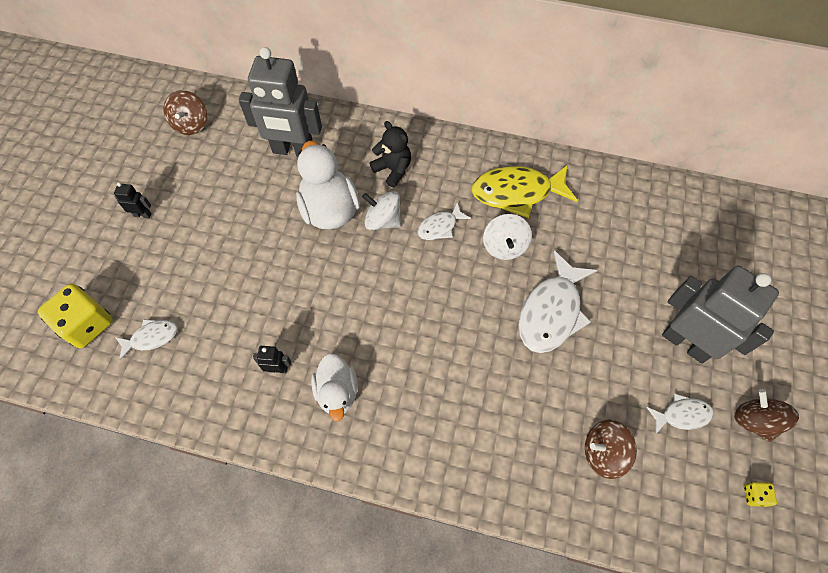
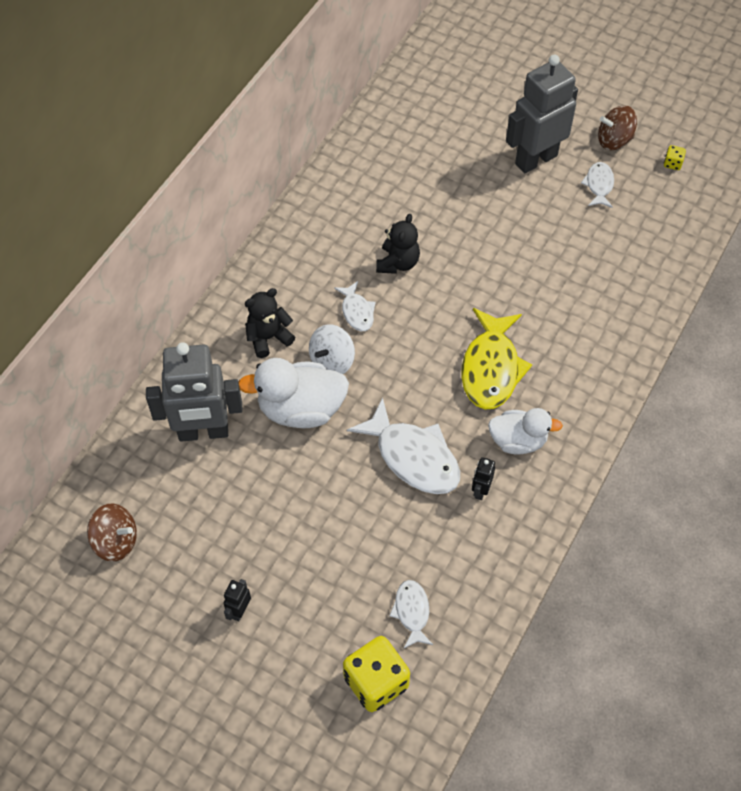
camera: 75 degrees left, 5 degrees down
grey robot [239,47,322,157] -> grey robot turned 60 degrees clockwise [146,342,243,442]
yellow fish [472,165,578,218] -> yellow fish moved to [461,308,532,410]
white spinning top [483,214,532,260] -> black teddy bear [376,214,420,274]
white fish [519,251,598,353] -> white fish moved to [347,397,460,494]
brown spinning top [585,420,637,479] -> none

